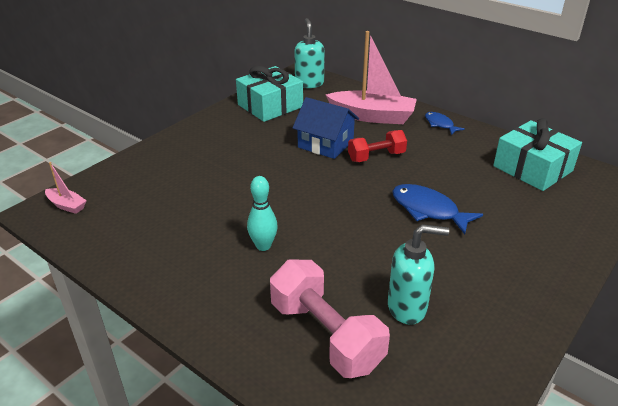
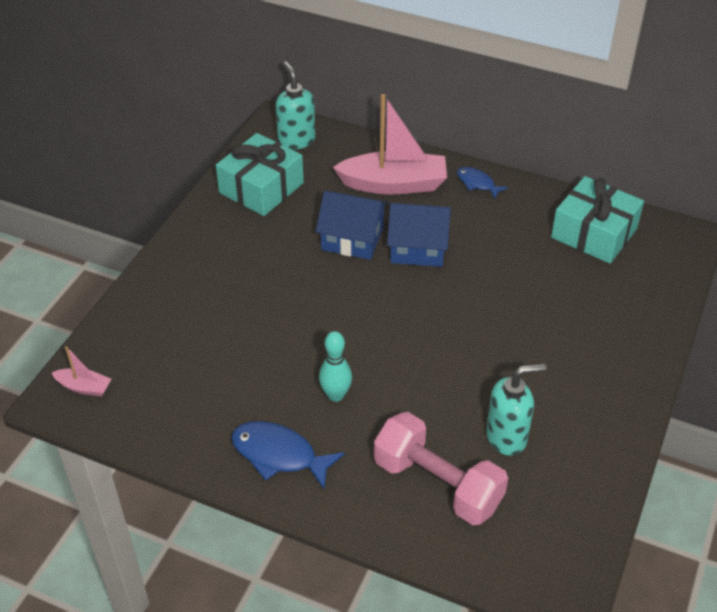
camera: 15 degrees left, 10 degrees up
red dumbbell [348,130,407,162] -> blue house [387,203,451,267]
blue fish [392,184,483,234] -> blue fish moved to [231,421,344,489]

